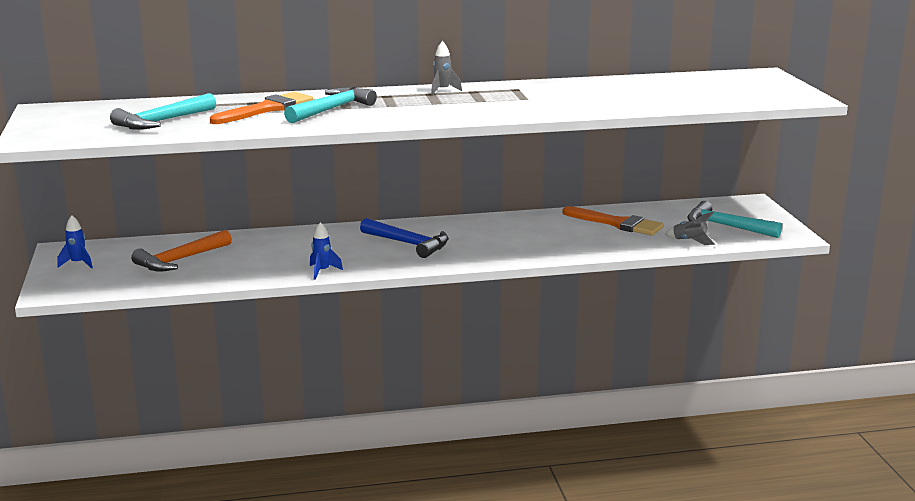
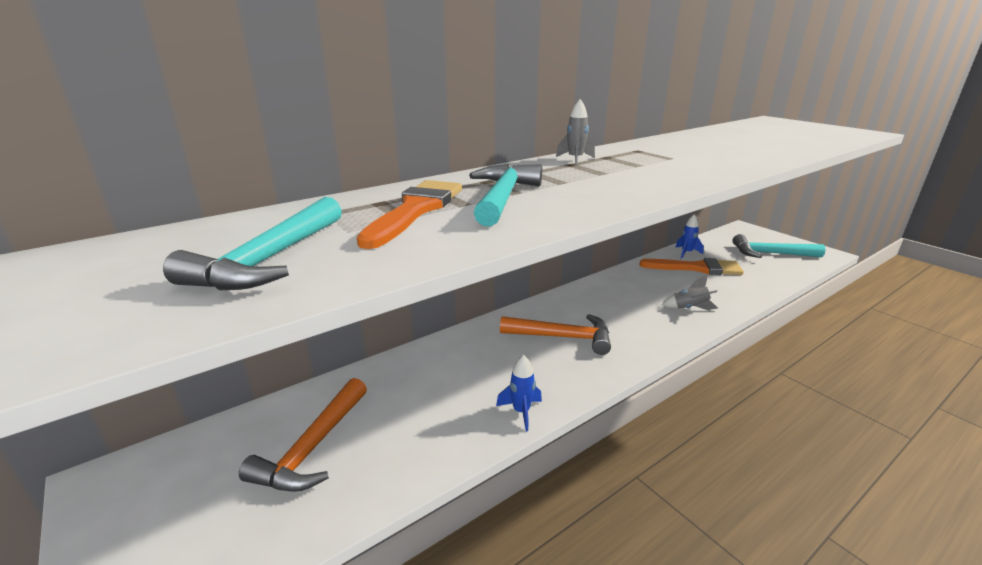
camera: 25 degrees left, 5 degrees up
blue rocket [57,215,93,269] -> blue rocket moved to [675,214,704,259]
blue hammer [360,218,449,258] -> orange hammer [500,314,611,355]
grey rocket [665,212,715,245] -> grey rocket moved to [661,275,718,310]

